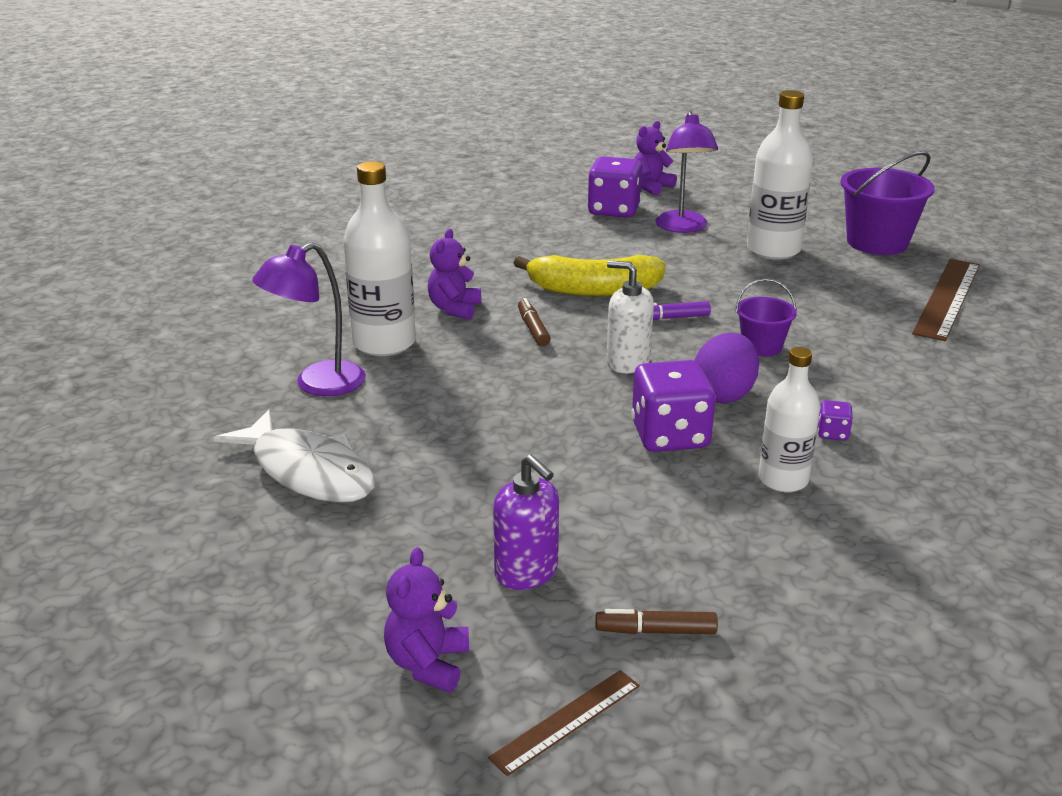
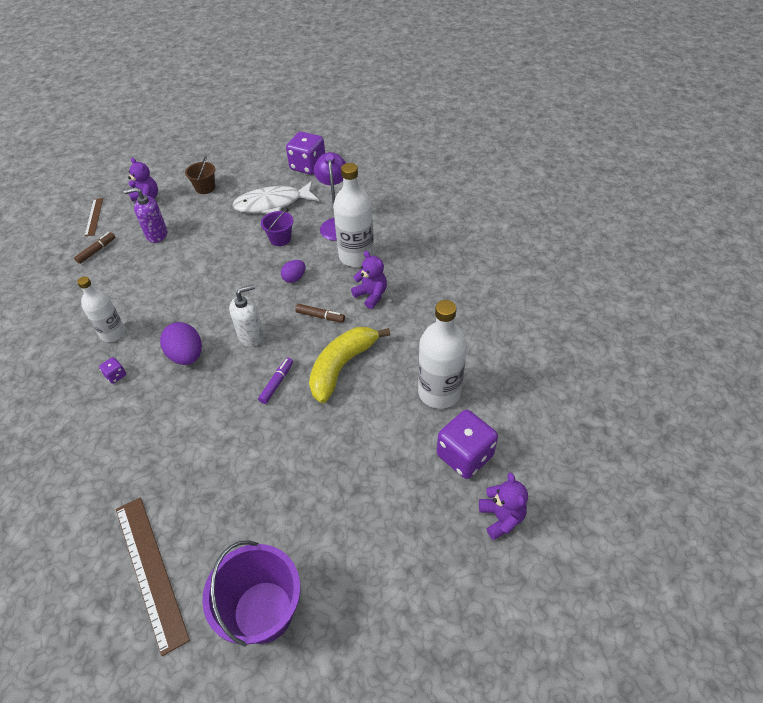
camera: 125 degrees right, 20 degrees up
purple dice [631,360,716,452] -> purple dice moved to [286,131,325,175]
purple lamp [655,111,718,233] -> none
purple bucket [736,278,797,356] -> purple bucket moved to [261,209,293,246]
white bottle [747,90,813,260] -> white bottle moved to [418,300,467,409]
none -> brown bucket [185,156,215,194]
none -> purple egg [281,260,305,283]

